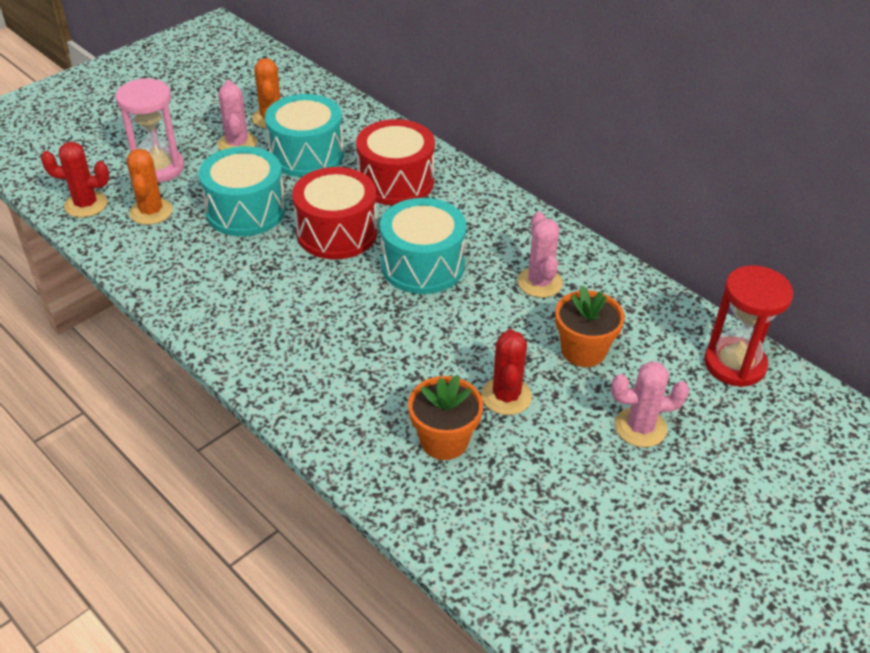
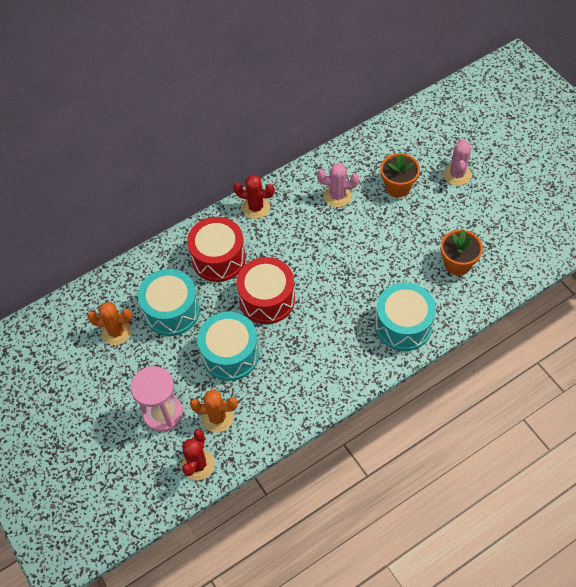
camera: 75 degrees left, 15 degrees up
pink cactus [218,80,257,150] -> none
turquoise drum [380,198,466,294] -> turquoise drum moved to [375,283,436,351]
red cactus [481,329,532,415] -> red cactus moved to [234,175,275,219]
red hourglass [704,265,793,387] -> none

